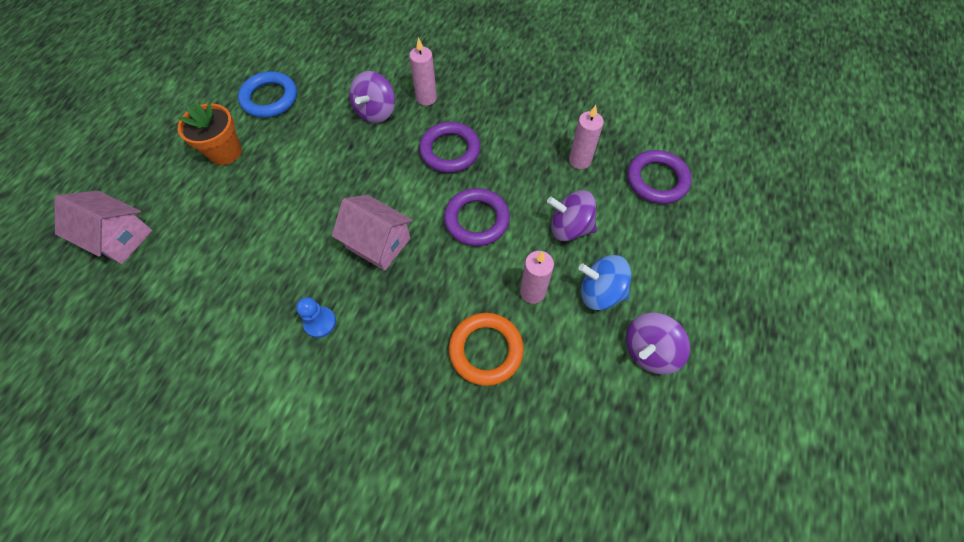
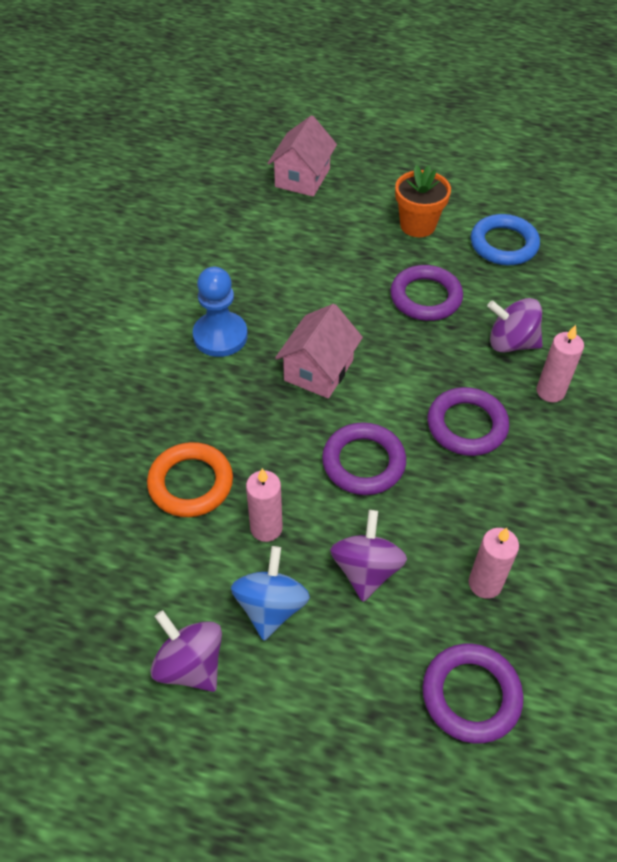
camera: 85 degrees right, 10 degrees down
blue pawn [296,297,336,338] -> blue pawn [193,267,248,357], size x1.66
none -> purple ring [390,265,463,321]

